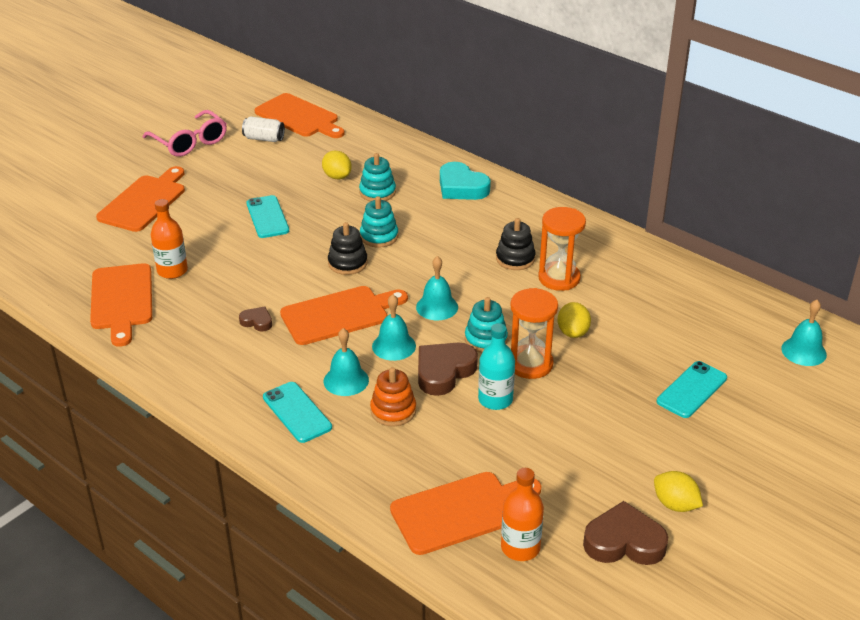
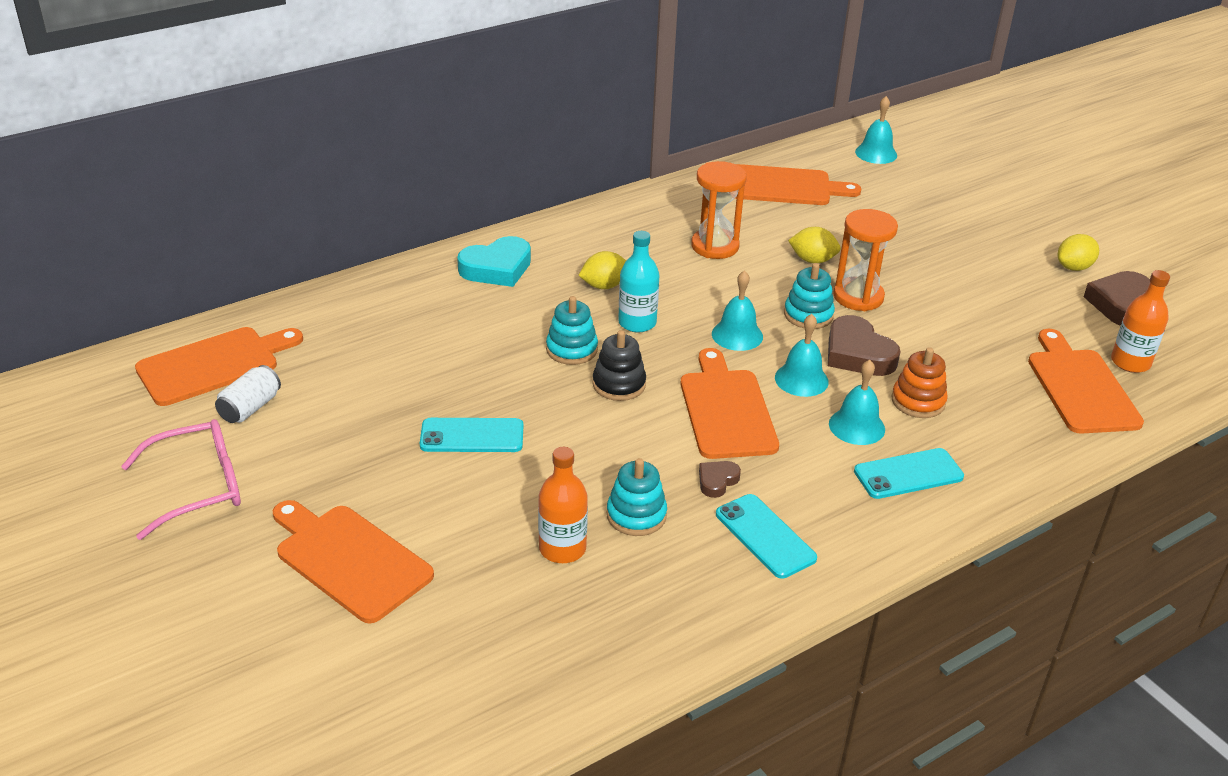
camera: 75 degrees left, 0 degrees up
orange cutting board [90,263,152,347] -> orange cutting board moved to [735,164,861,205]
yellow lemon [322,151,352,179] -> yellow lemon moved to [578,251,626,289]
turquoise stacking toy [359,153,396,201] -> turquoise stacking toy moved to [607,458,667,536]
turquoise bottle [478,323,515,410] -> turquoise bottle moved to [618,231,659,332]
black stacking toy [496,218,536,270] -> none
turquoise phone [657,361,727,418] -> turquoise phone moved to [716,494,817,578]

